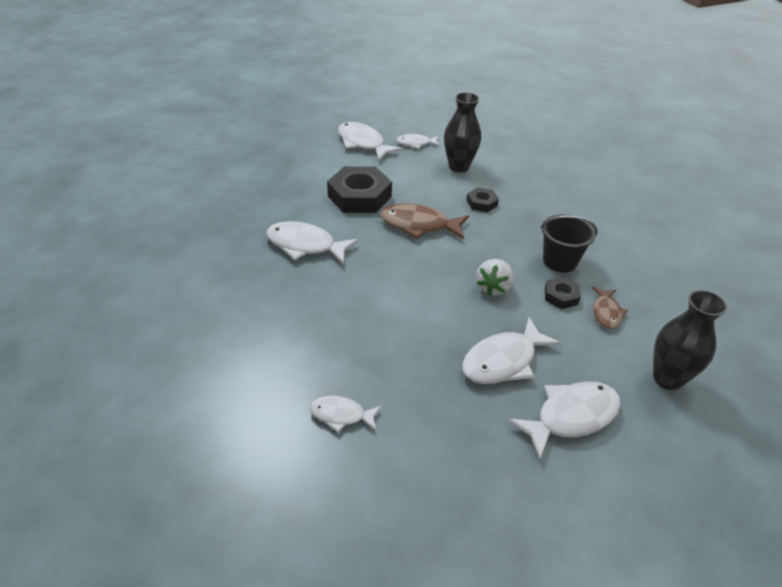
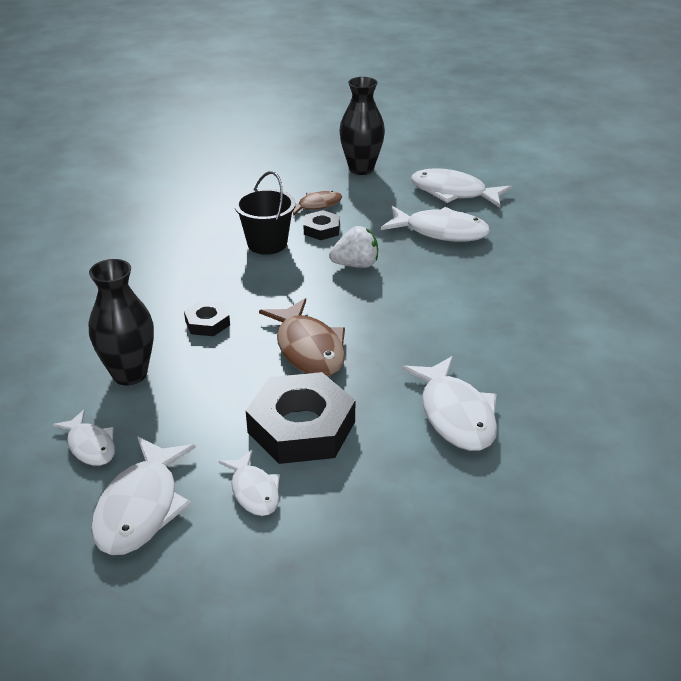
camera: 125 degrees left, 5 degrees down
white fish [310,396,382,433] -> white fish moved to [218,450,280,516]

